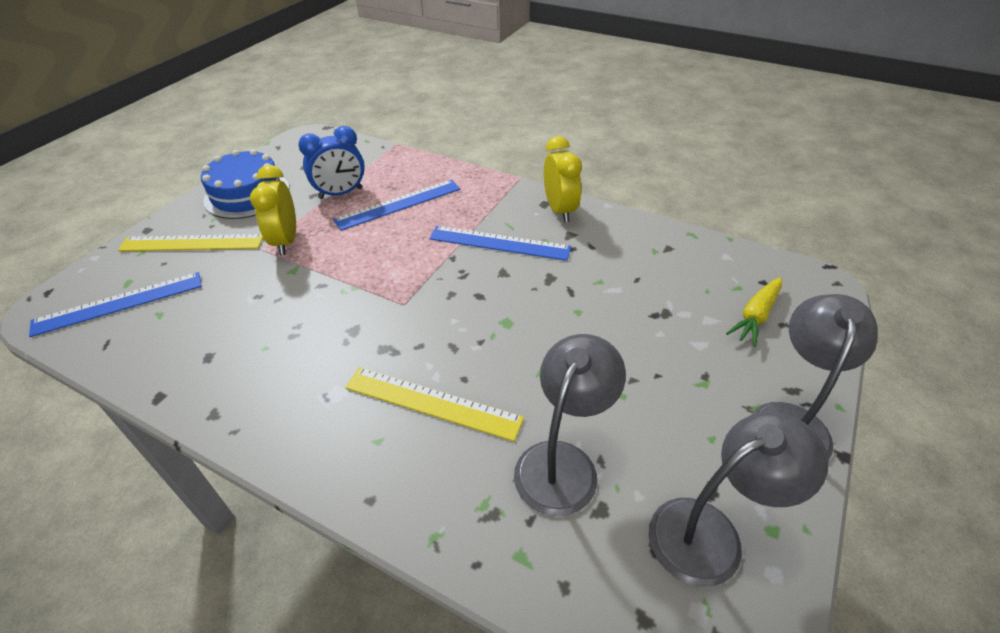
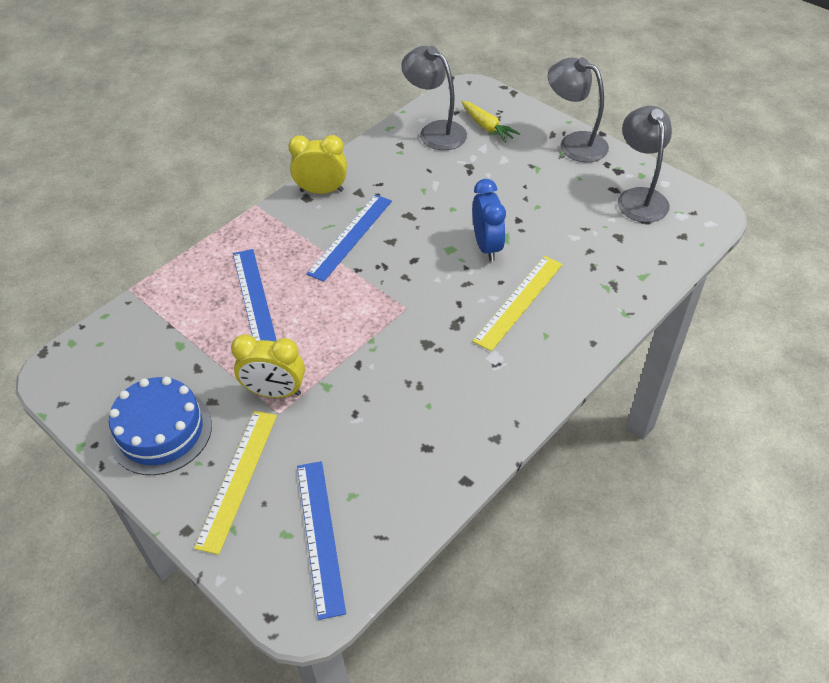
camera: 75 degrees left, 5 degrees up
blue clock [298,126,365,199] -> blue clock moved to [472,179,506,261]
grey lamp [514,334,626,516] -> grey lamp moved to [401,46,467,150]

